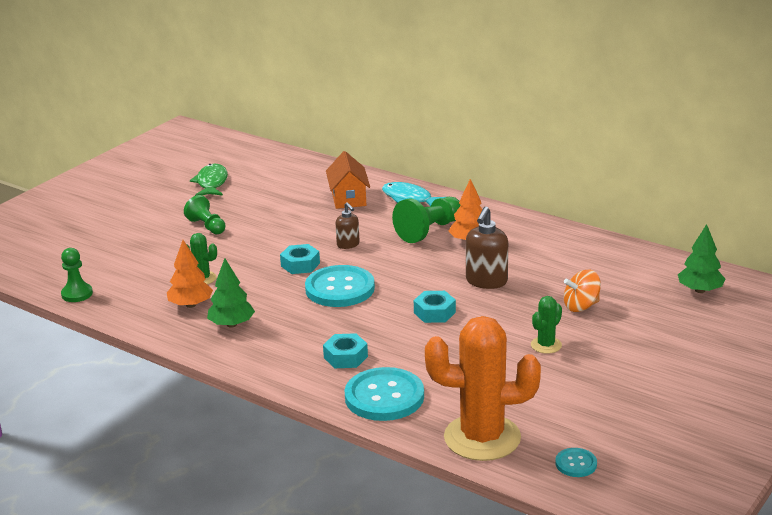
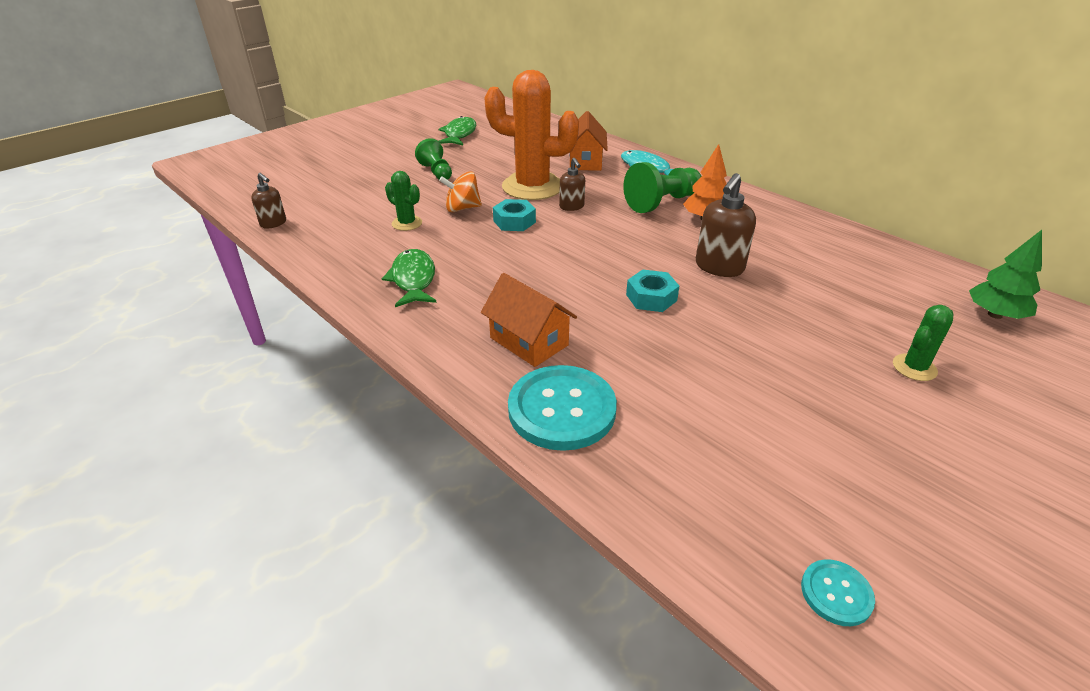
camera: 10 degrees right, 10 degrees up
green pawn [61,248,93,302] -> brown soap dispenser [251,173,286,229]
orange tree [167,240,213,308] -> none
green tree [207,258,255,328] -> green fish [382,249,437,307]
turquoise button [305,265,375,307] -> none
turquoise nut [323,333,368,368] -> orange house [481,273,577,367]
orange cactus [425,316,541,461] -> orange cactus moved to [484,70,579,200]
green cactus [531,296,562,354] -> green cactus moved to [893,305,954,381]
orange spinning top [564,270,601,312] -> orange spinning top moved to [439,171,482,212]

